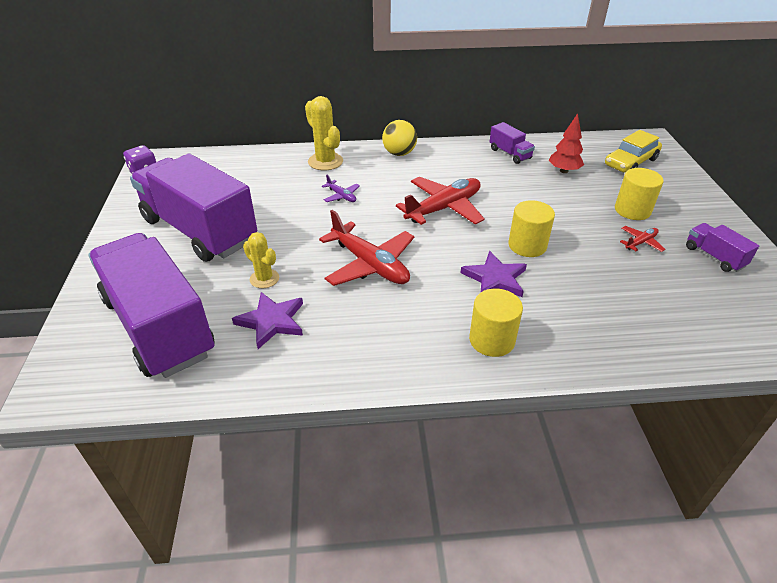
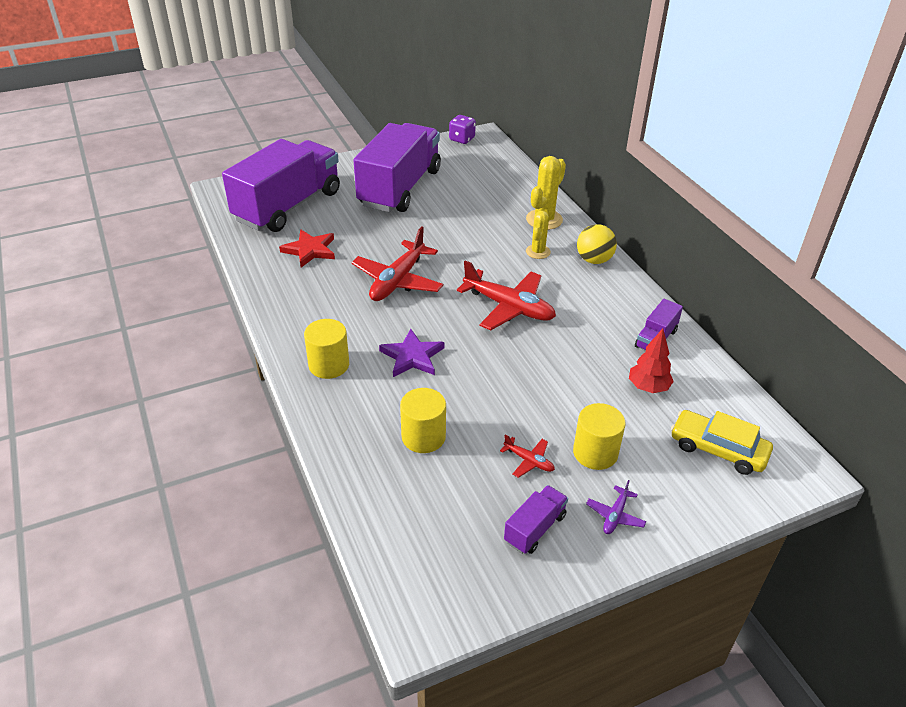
camera: 70 degrees right, 0 degrees up
purple star [232,292,303,349] -> red star [279,229,335,267]
yellow cactus [243,232,279,288] -> yellow cactus moved to [526,211,551,259]
purple plane [322,175,360,202] -> purple plane moved to [586,480,646,534]
yellow cylinder [509,200,555,257] -> yellow cylinder moved to [400,388,446,453]

